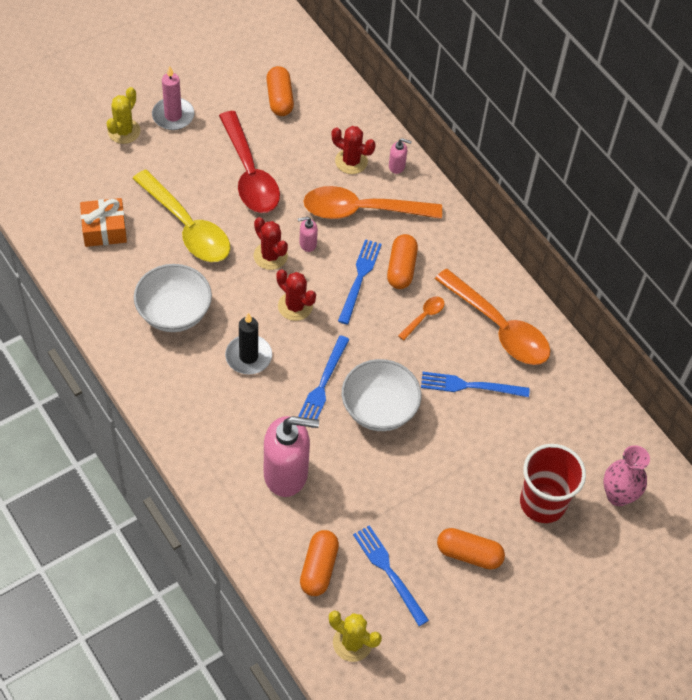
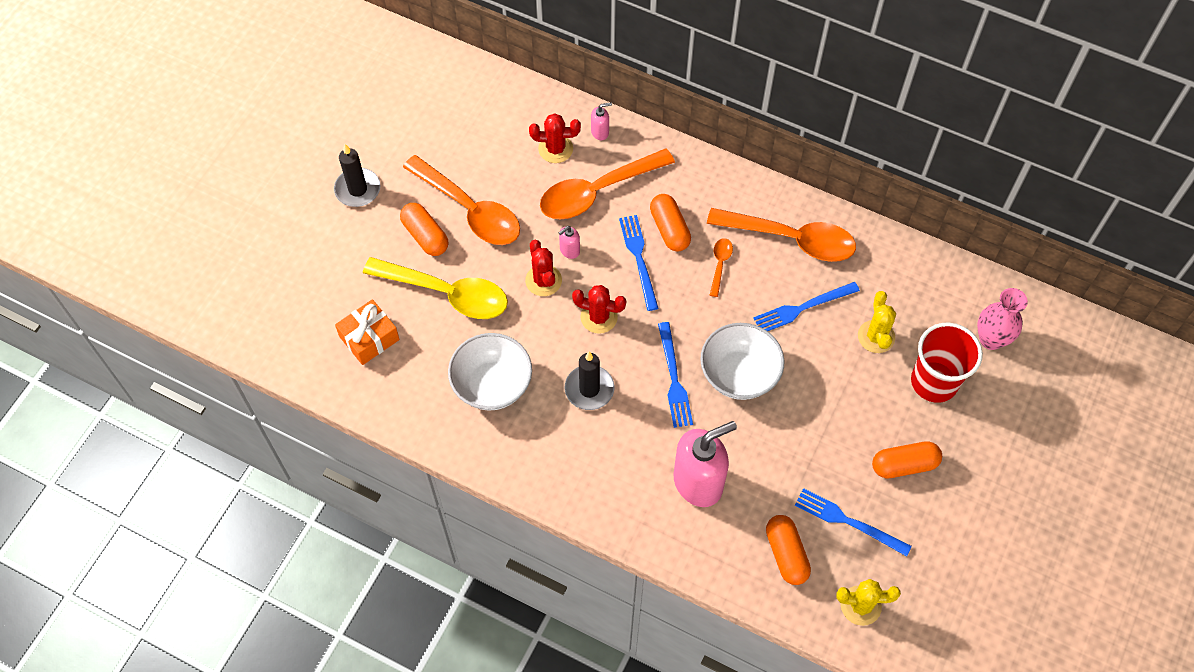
camera: 25 degrees left, 5 degrees up
yellow cactus [106,87,141,144] -> yellow cactus moved to [858,291,896,353]
pink candle [152,66,194,130] -> black candle [334,144,381,207]
red spoon [219,111,280,213] -> orange spoon [403,155,520,245]
red cactus [253,217,288,270] -> red cactus turned 45 degrees clockwise [525,240,562,296]
orange capsule [266,66,294,116] -> orange capsule moved to [400,203,449,256]

